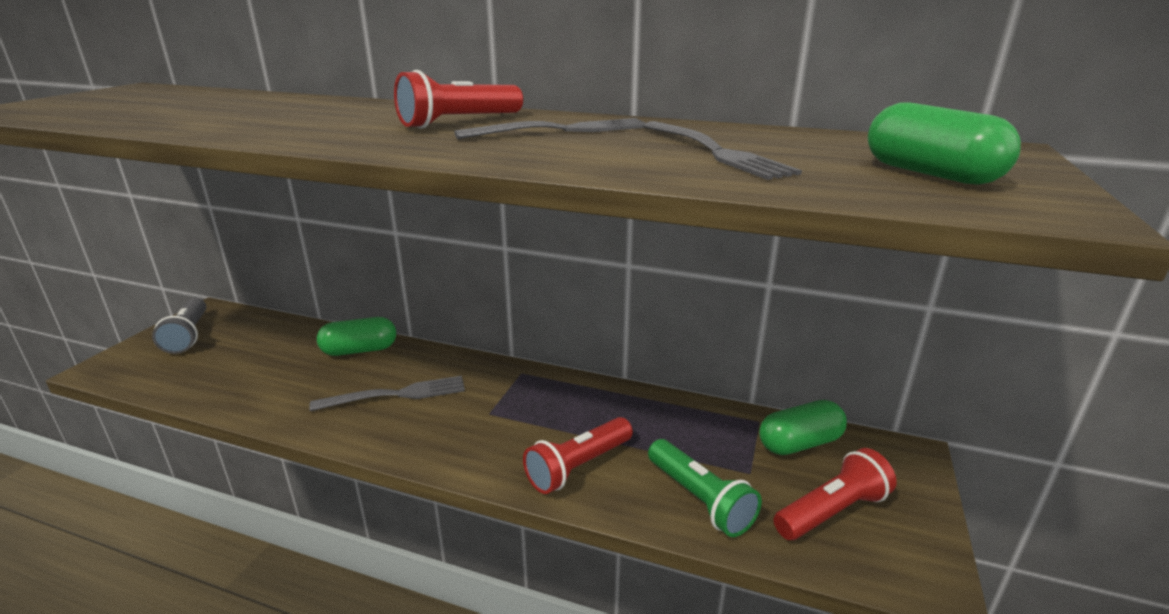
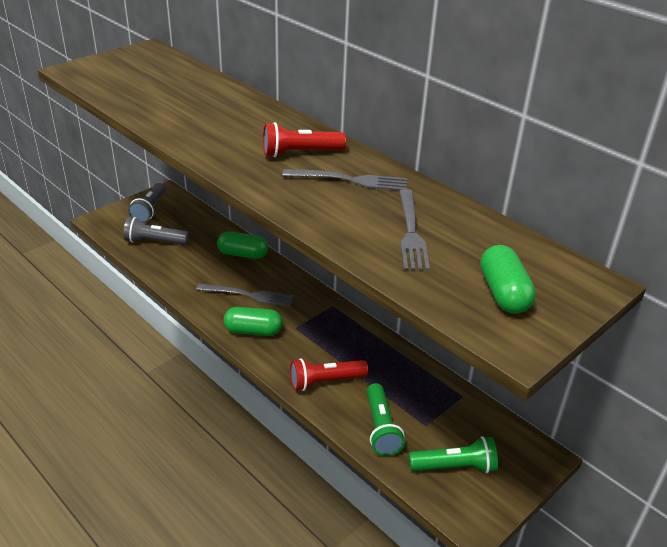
camera: 25 degrees right, 10 degrees up
green capsule [759,400,847,455] -> green capsule moved to [224,307,283,336]
red flashlight [774,448,897,540] -> green flashlight [409,436,498,473]
none -> grey flashlight [123,217,189,244]

